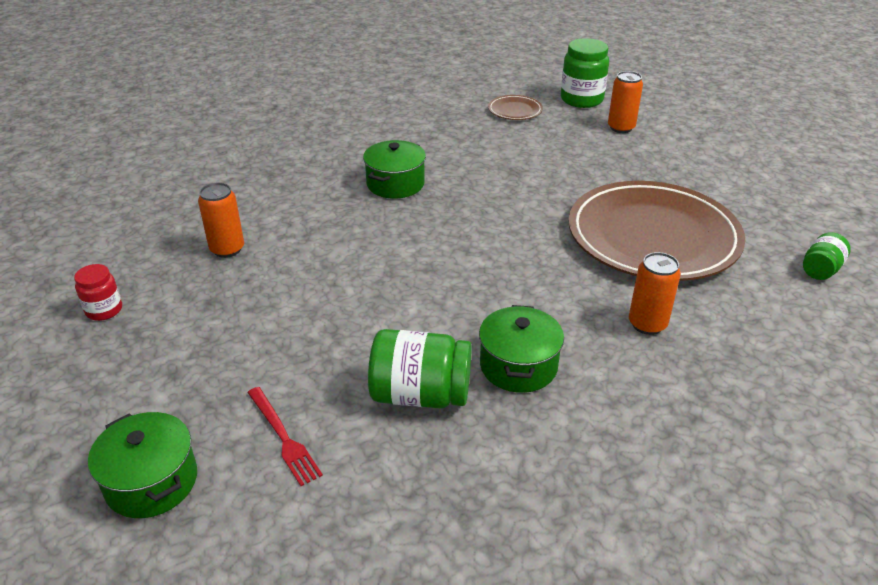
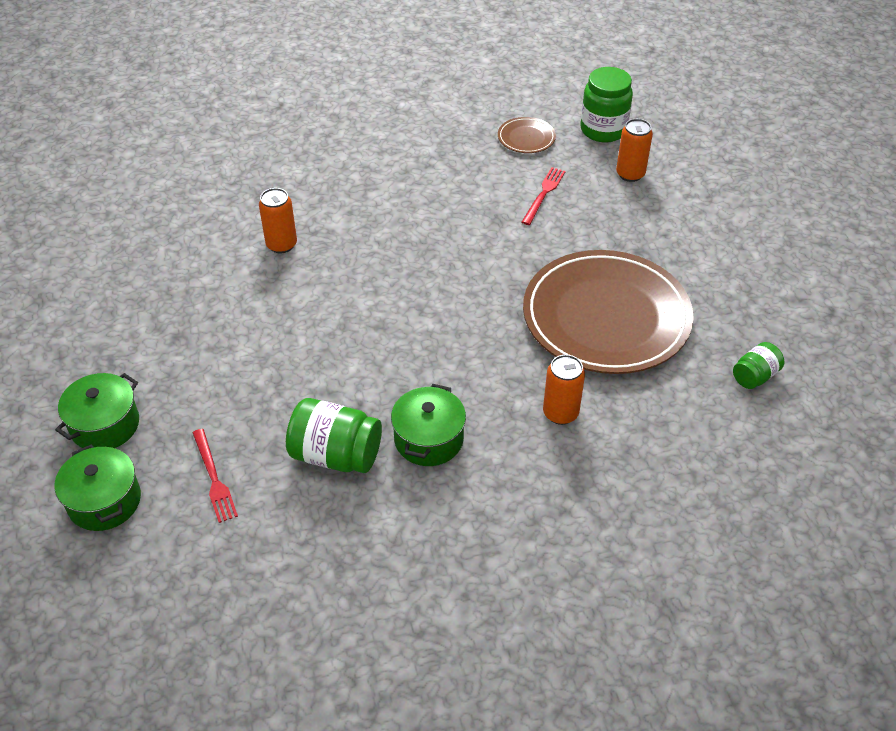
camera: 10 degrees right, 10 degrees up
red jar [74,264,122,321] -> none
orange can [198,183,244,258] -> orange can moved to [259,188,297,253]
green pot [363,140,426,199] -> green pot moved to [55,373,139,448]
none -> red fork [522,167,566,225]

